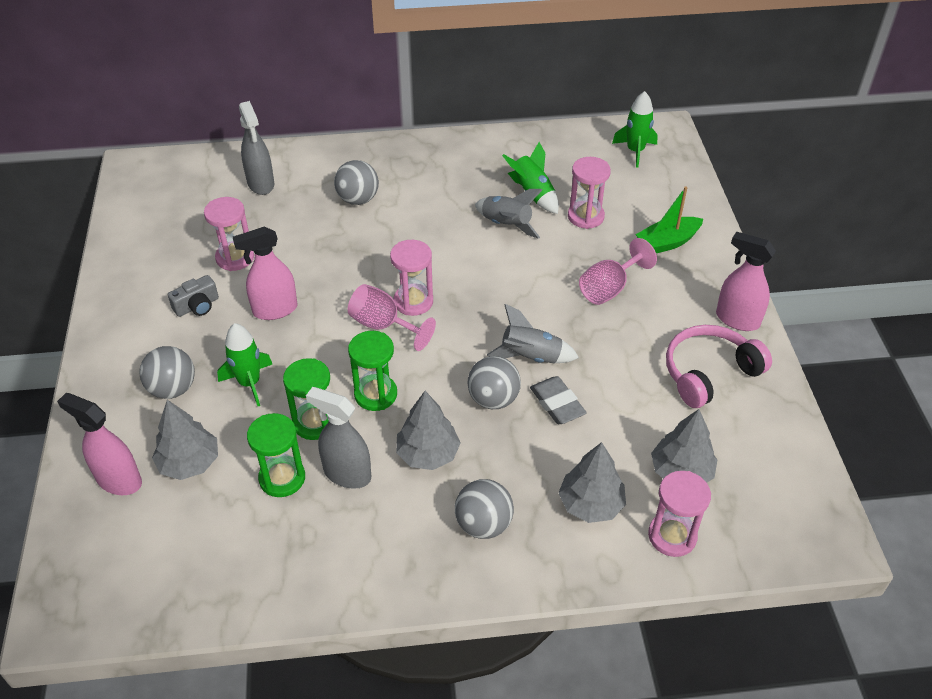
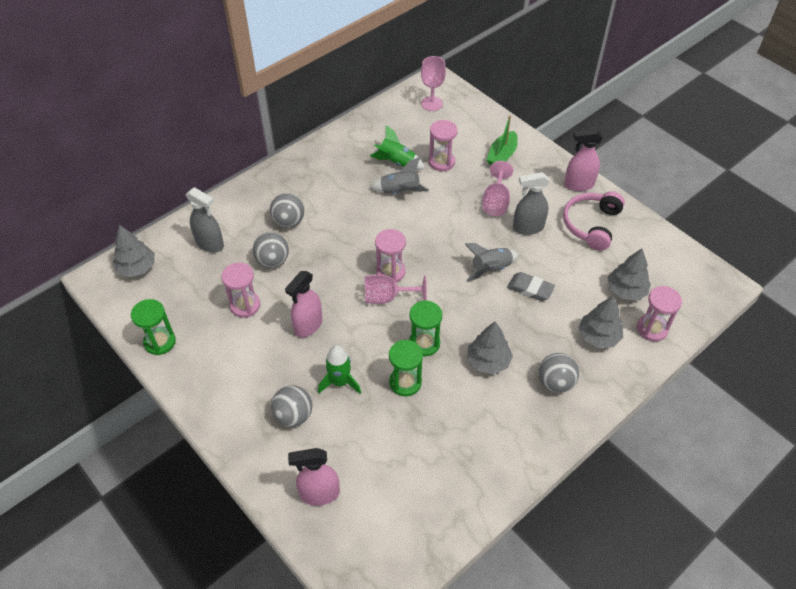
camera: 35 degrees left, 5 degrees up
grey tree [152,400,218,480] -> grey tree moved to [112,225,155,277]
grey camera [168,275,219,317] -> none
green hourglass [247,413,305,497] -> green hourglass moved to [131,299,176,355]
grey spray bottle [306,387,371,489] -> grey spray bottle moved to [513,172,550,235]
grey ball [468,356,521,409] -> grey ball moved to [253,232,289,268]
green rocket [612,91,658,168] -> pink goblet [421,56,446,111]

